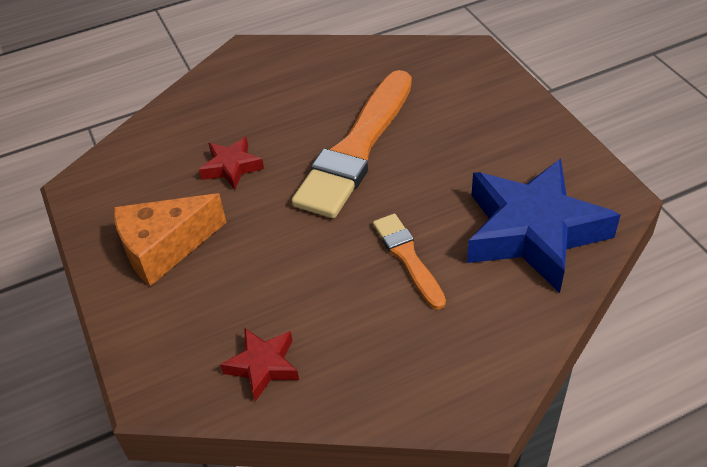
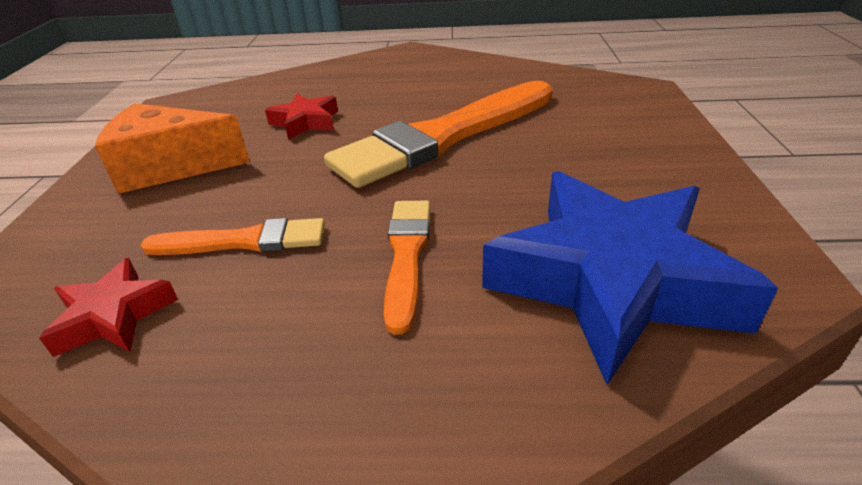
camera: 25 degrees right, 10 degrees down
none -> orange brush [141,218,325,255]

